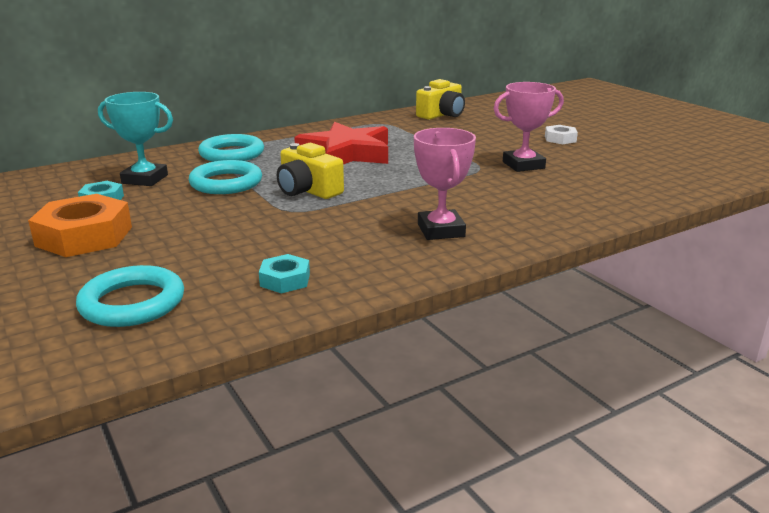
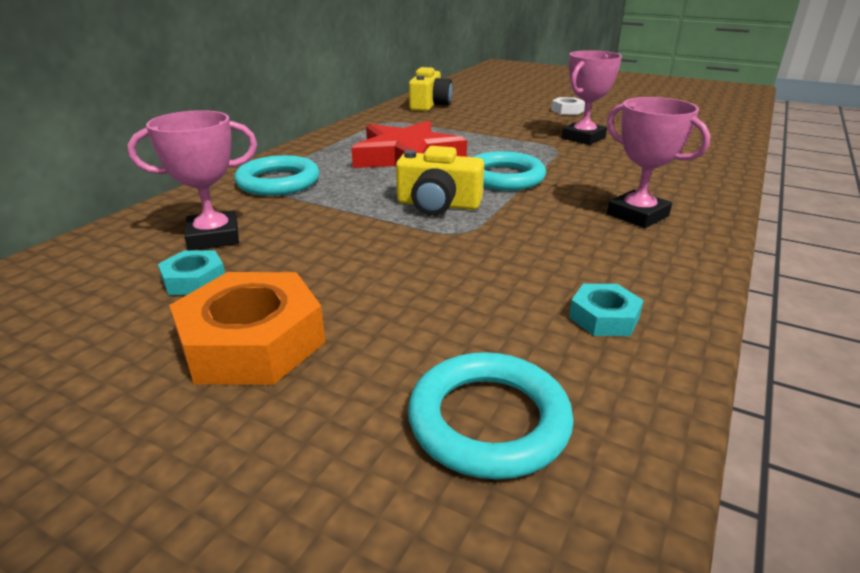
camera: 30 degrees left, 5 degrees up
turquoise trophy [98,92,173,186] -> pink trophy [128,110,257,251]
turquoise ring [189,160,262,194] -> turquoise ring moved to [473,151,546,191]

